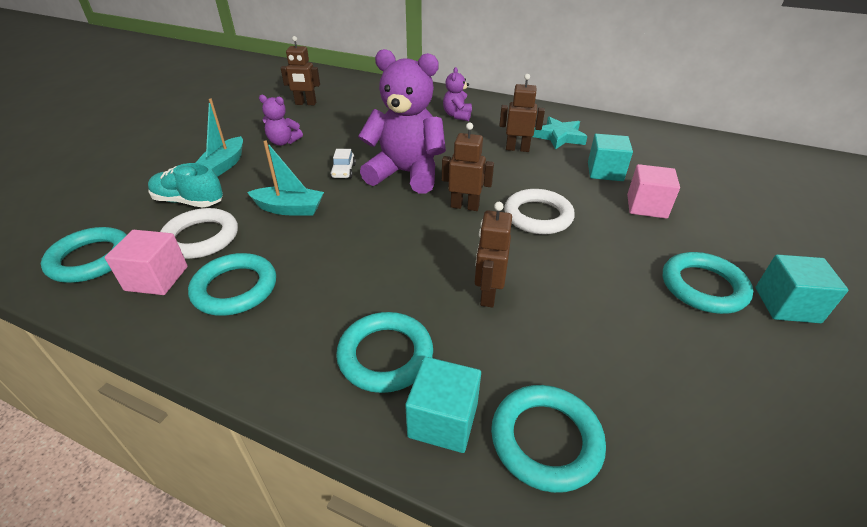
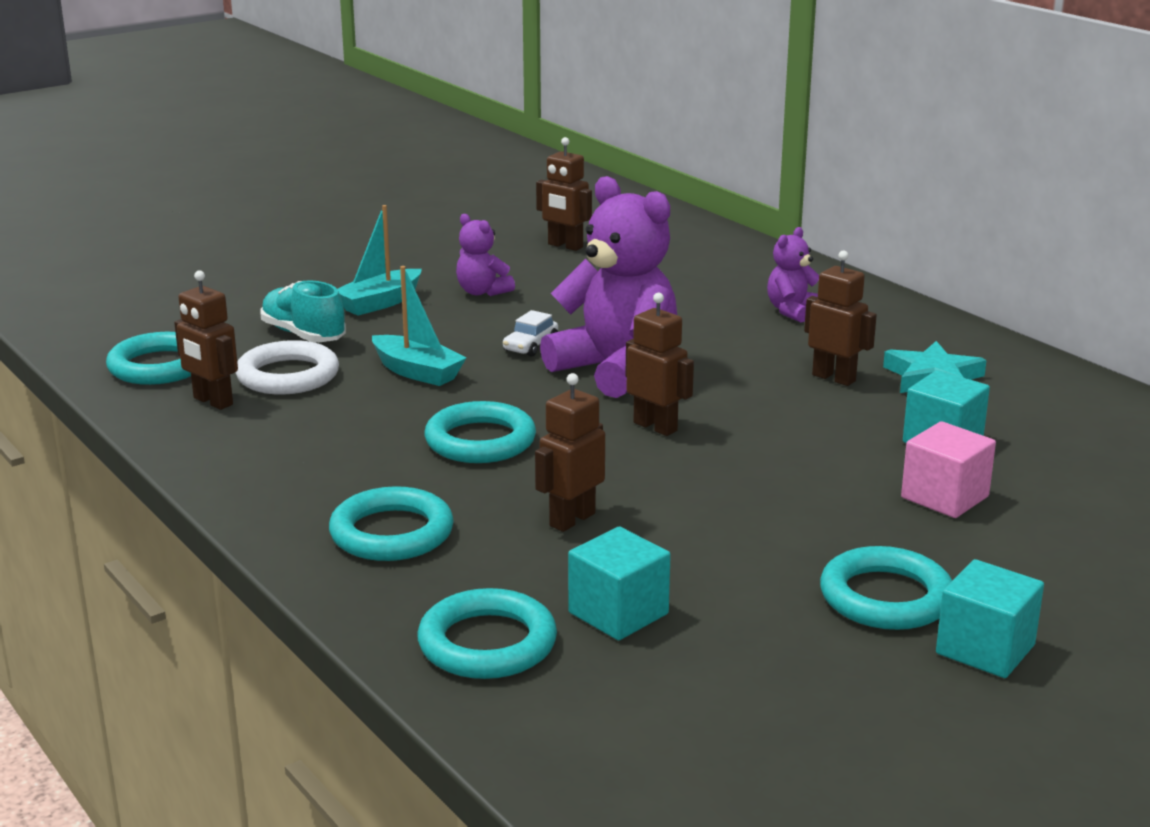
camera: 30 degrees right, 15 degrees down
pink cube [105,230,188,295] -> brown robot [174,270,238,410]
turquoise ring [188,253,276,316] -> turquoise ring moved to [425,401,536,463]
turquoise cube [405,357,481,453] -> turquoise cube moved to [568,527,671,640]
white ring [504,189,575,234] -> none

